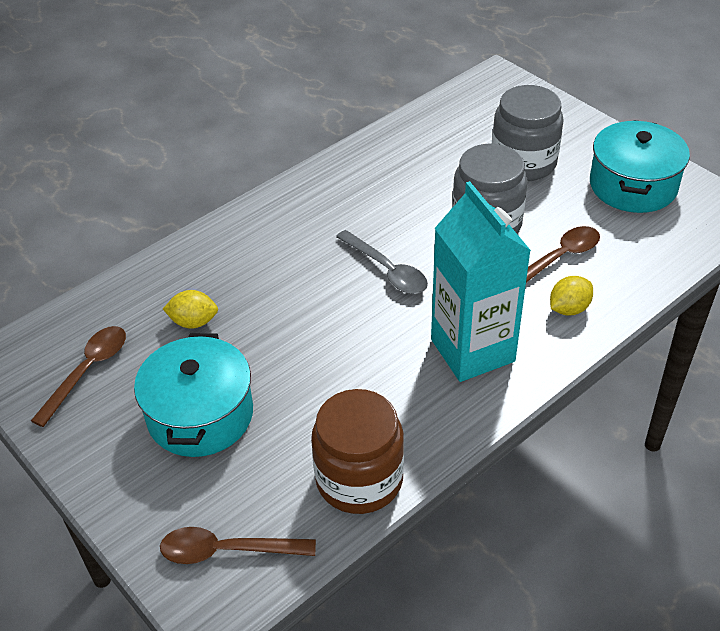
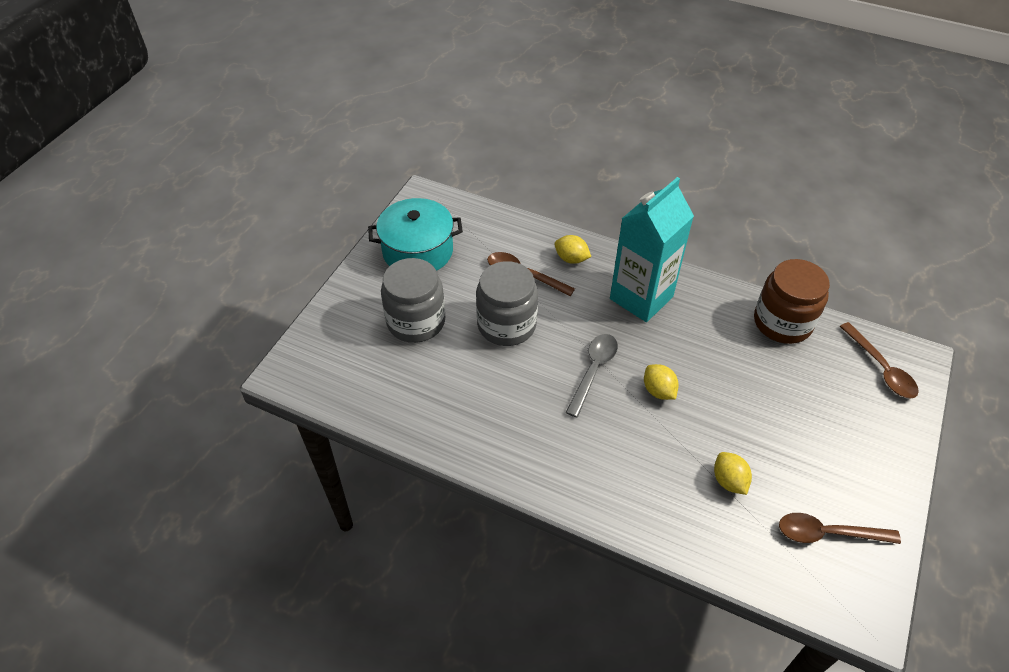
camera: 115 degrees left, 5 degrees up
turquoise pot [134,333,253,457] -> none
none -> yellow lemon [644,364,679,400]

